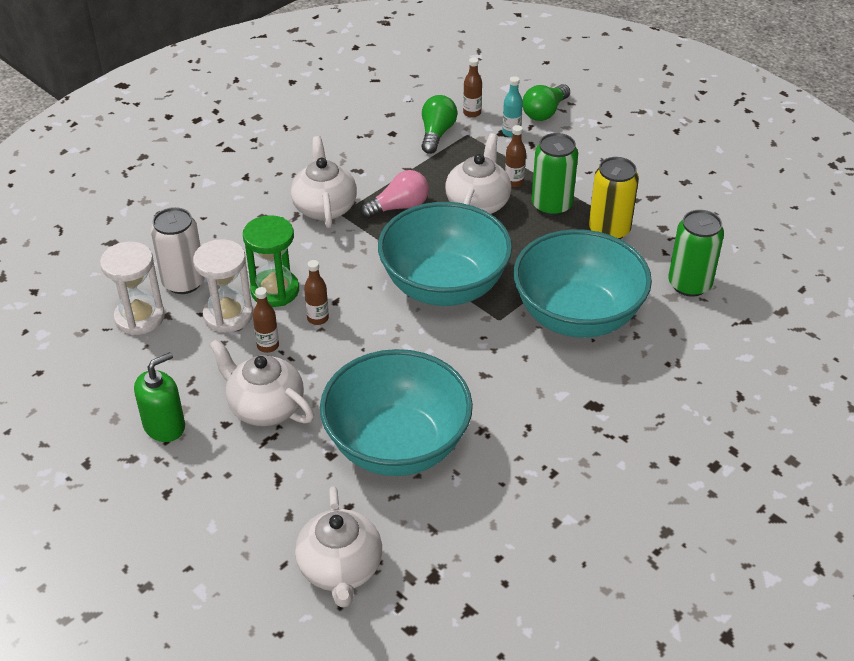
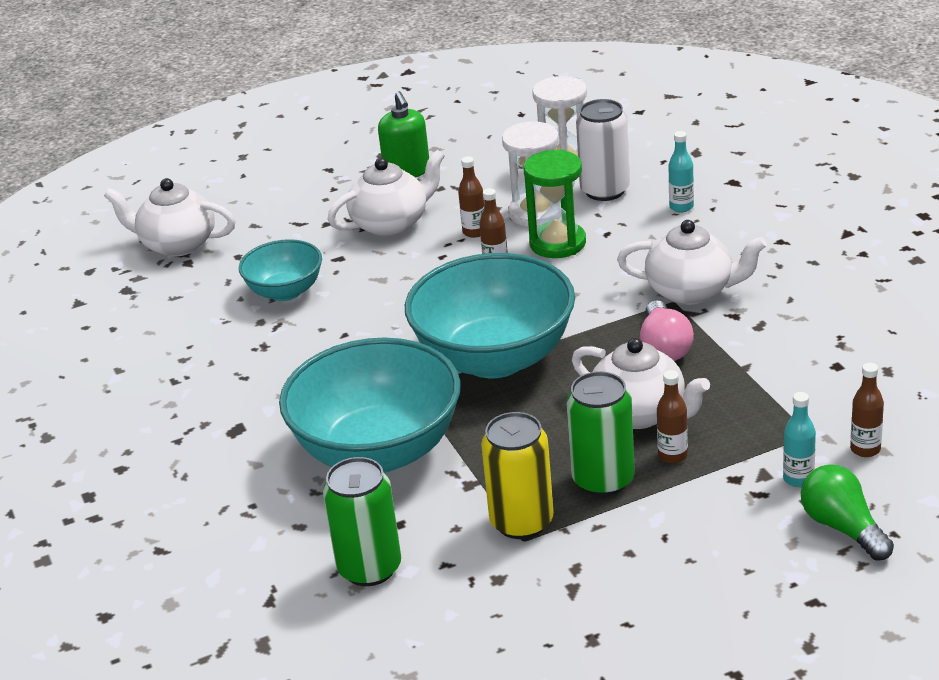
camera: 115 degrees right, 10 degrees down
turquoise bowl [320,349,473,476] -> turquoise bowl [239,239,322,301], size x0.54
green light bulb [422,95,457,154] -> none
none -> turquoise bottle [668,131,694,213]

